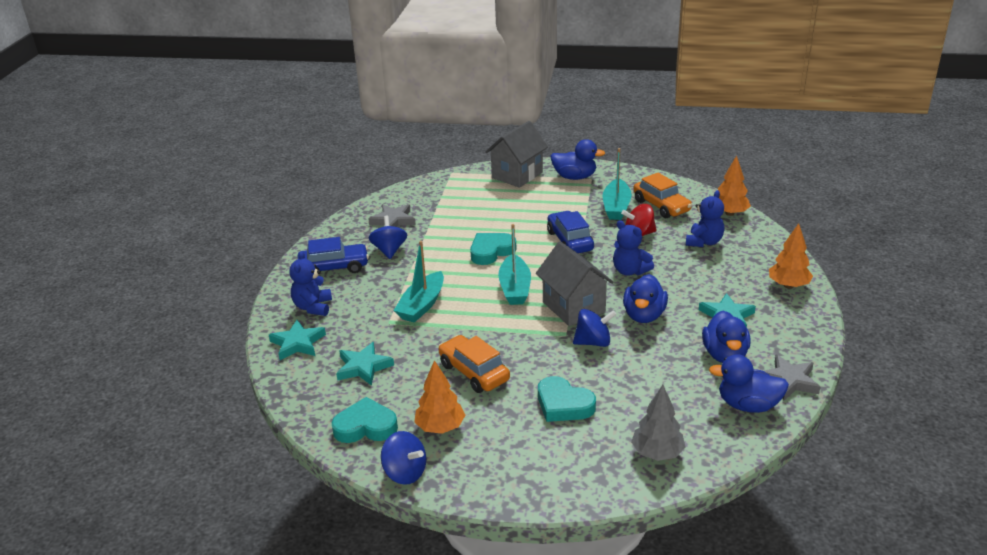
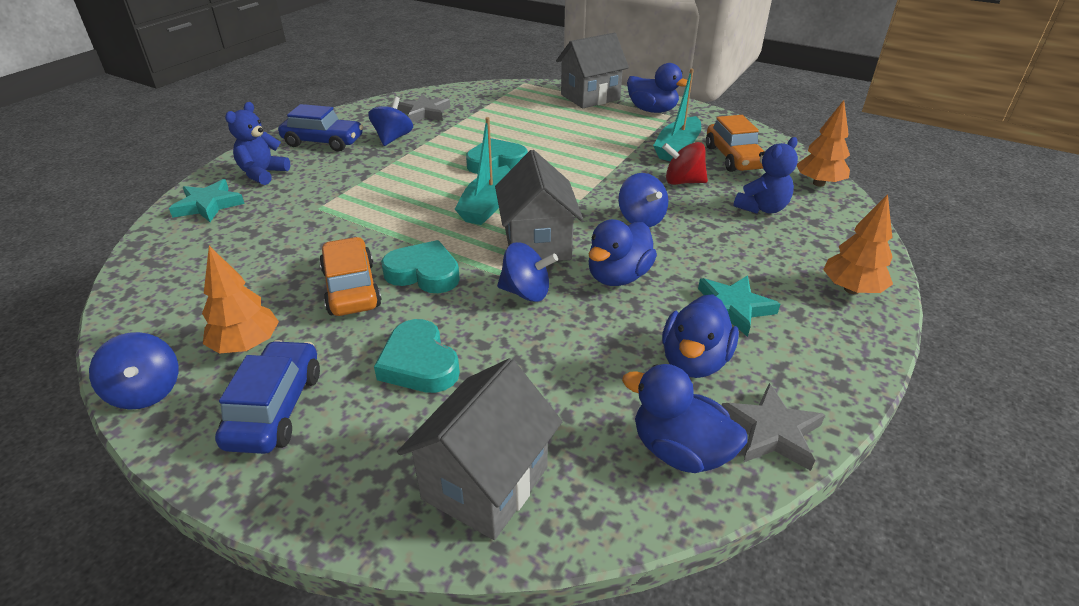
camera: 20 degrees right, 5 degrees up
turquoise heart [331,397,398,443] -> turquoise heart moved to [381,240,460,293]
turquoise star [336,342,394,386] -> none
turquoise boat [393,241,444,323] -> none
blue car [547,211,594,253] -> blue car moved to [215,340,320,454]
blue teddy bear [613,220,654,276] -> blue spinning top [618,173,668,227]
grey tree [631,385,685,461] -> grey house [397,358,562,540]

